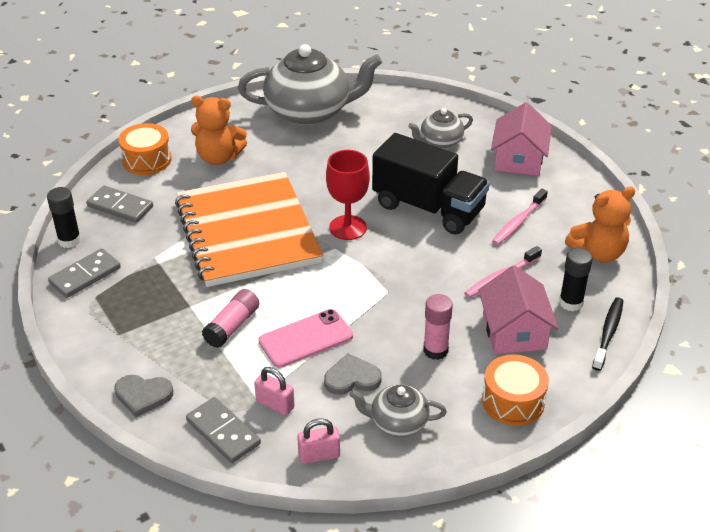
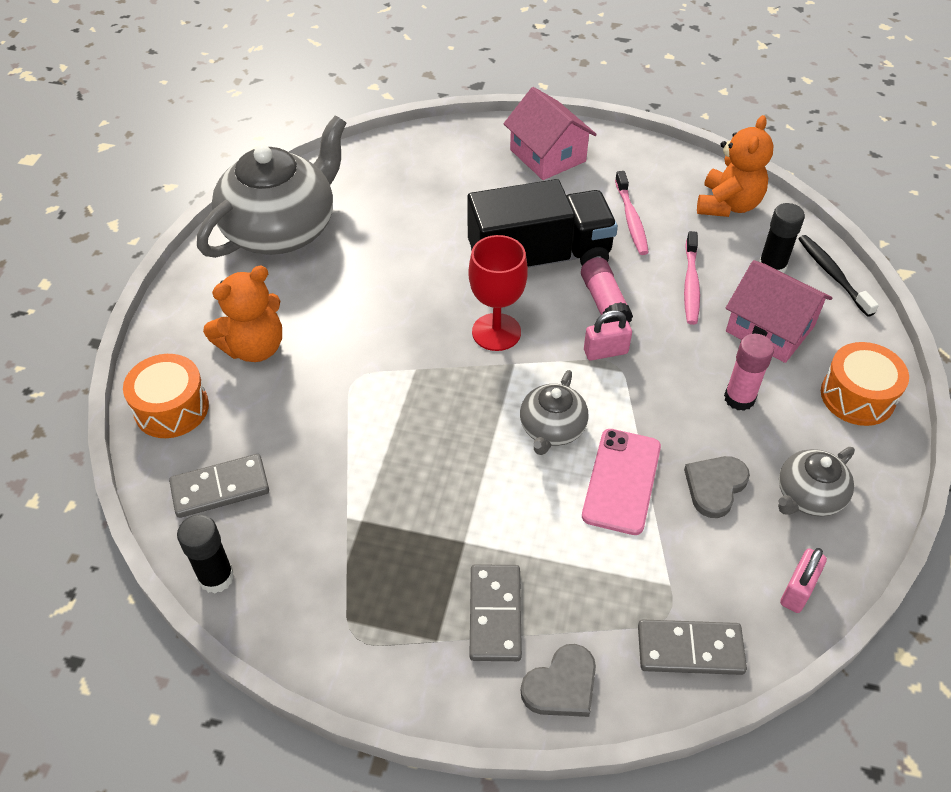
camera: 45 degrees left, 10 degrees up
grey domino [48,248,121,298] -> grey domino moved to [469,564,522,661]
orange notebook [175,172,323,287] -> none
pink glue stick [202,289,259,348] -> pink glue stick moved to [581,257,633,323]
pink padlock [254,367,295,416] -> pink padlock moved to [584,310,632,360]
grey teapot [408,108,473,148] -> grey teapot moved to [520,370,589,455]

